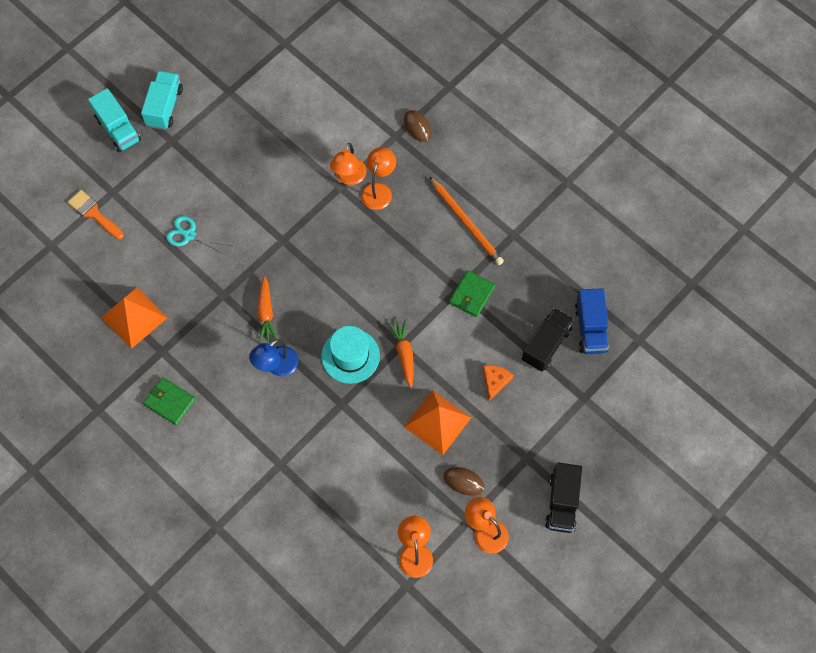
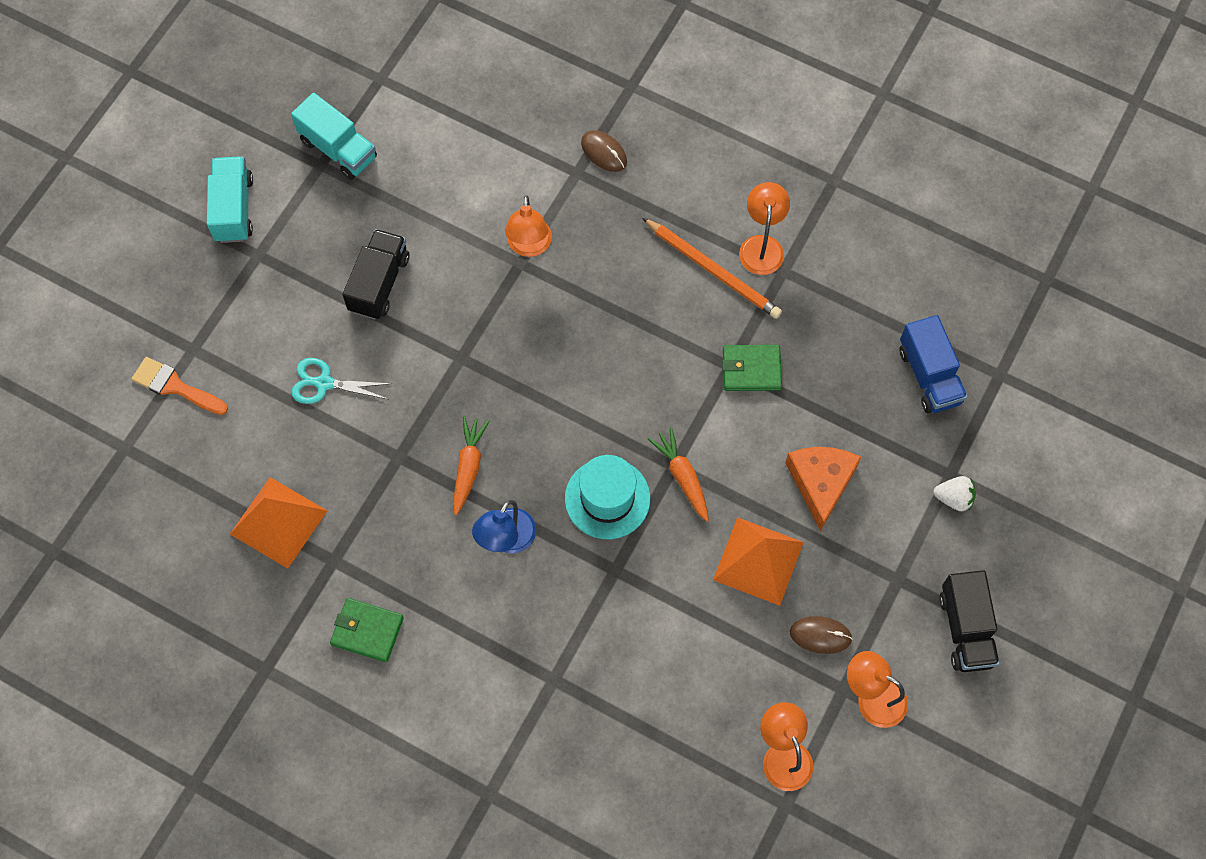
camera: 15 degrees left, 0 degrees up
turquoise truck [88,88,141,152] -> turquoise truck moved to [291,93,377,180]
orange carrot [257,276,277,342] -> orange carrot turned 150 degrees counterclockwise [453,416,490,516]
orange lamp [361,147,396,210] -> orange lamp moved to [739,182,790,275]
green wallet [449,270,495,317] -> green wallet turned 75 degrees clockwise [722,345,782,391]
orange cheese [483,365,513,401] -> orange cheese [785,447,861,531], size x1.59
black truck [522,308,574,372] -> black truck moved to [343,229,409,320]
none -> white strawberry [933,476,976,511]

